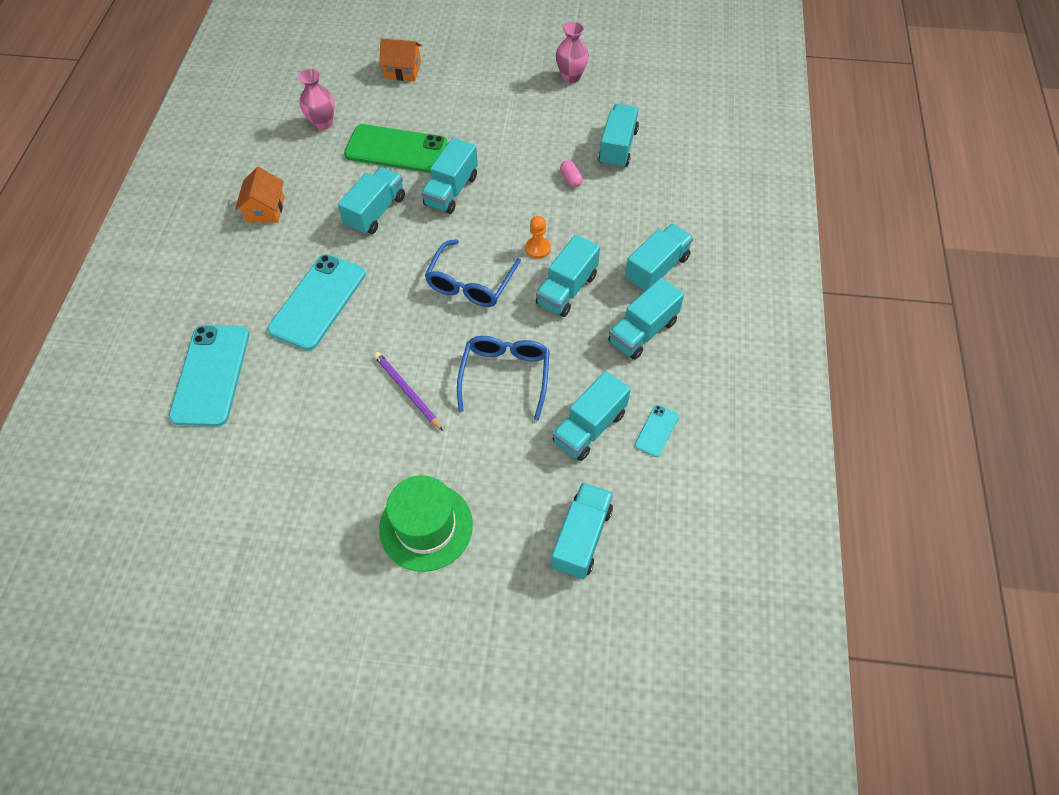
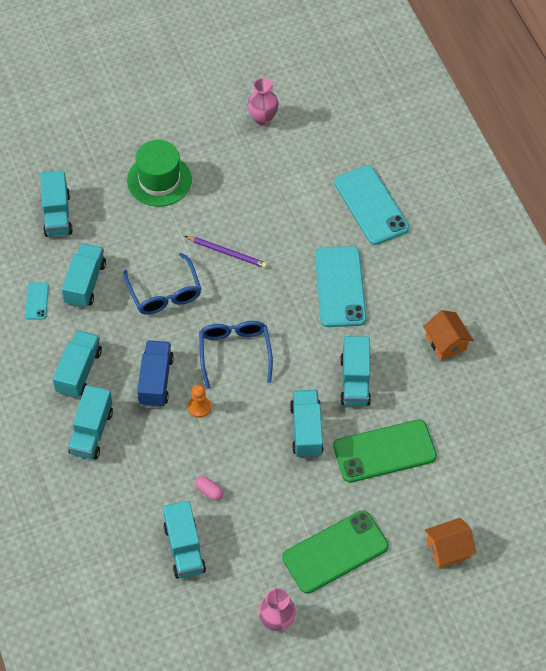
camera: 150 degrees right, 0 degrees up
pink vase [298,69,335,130] -> pink vase moved to [248,78,279,126]
turquoise truck [536,235,600,317] -> blue truck [137,340,174,407]
none -> green phone [282,510,389,594]

